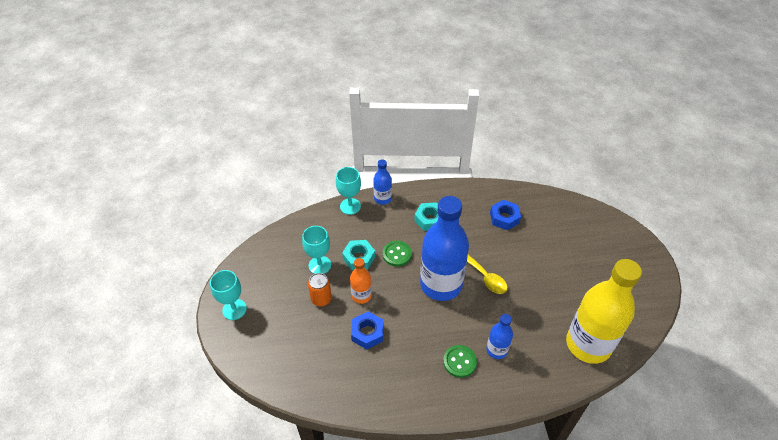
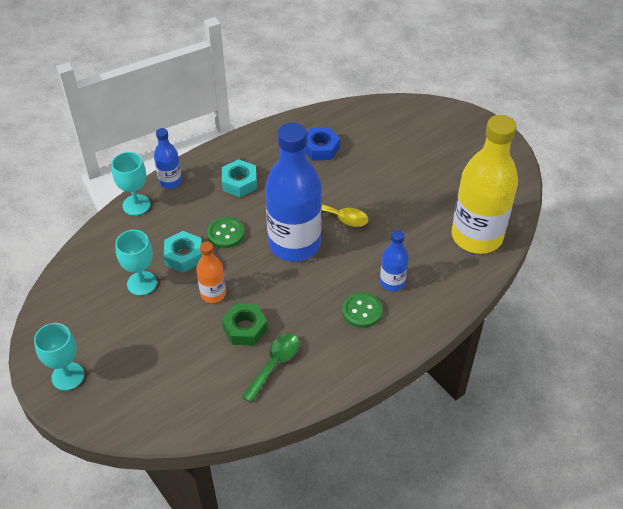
camera: 30 degrees left, 0 degrees up
orange can [308,273,332,306] -> none
blue nut [351,312,383,349] -> green nut [222,304,268,345]
none -> green spoon [242,334,299,403]

